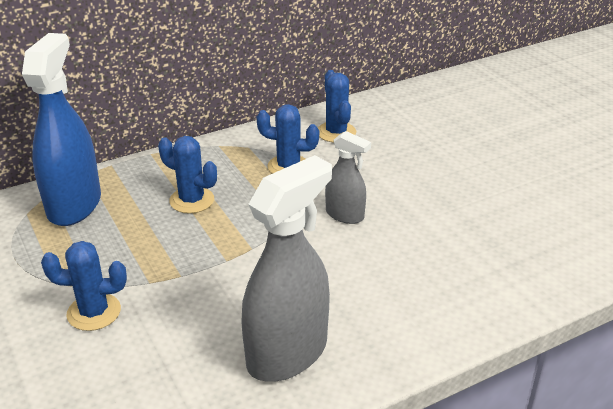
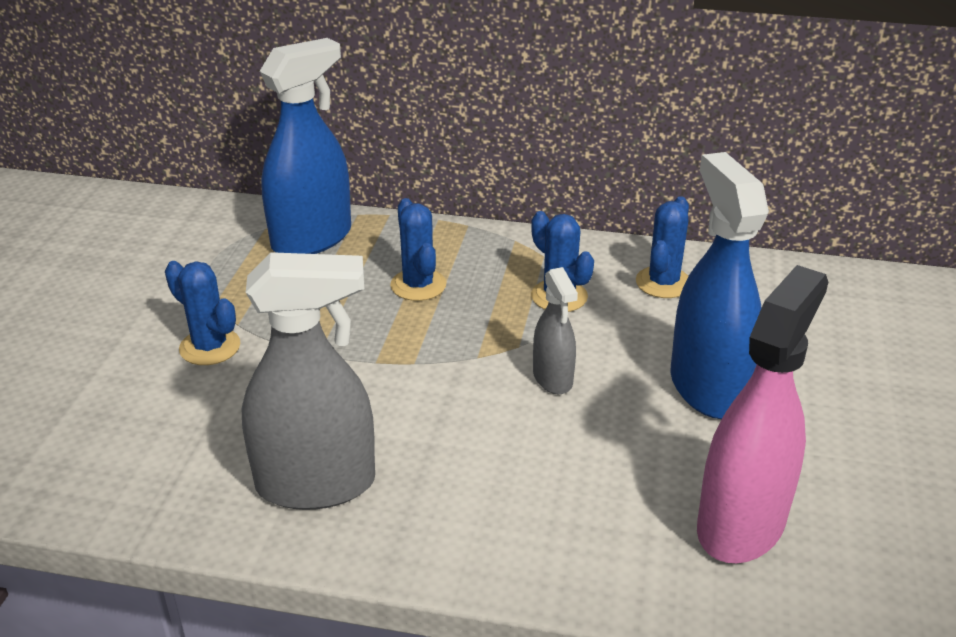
camera: 40 degrees right, 0 degrees up
none -> blue spray bottle [671,152,769,419]
none -> pink spray bottle [697,265,828,563]

